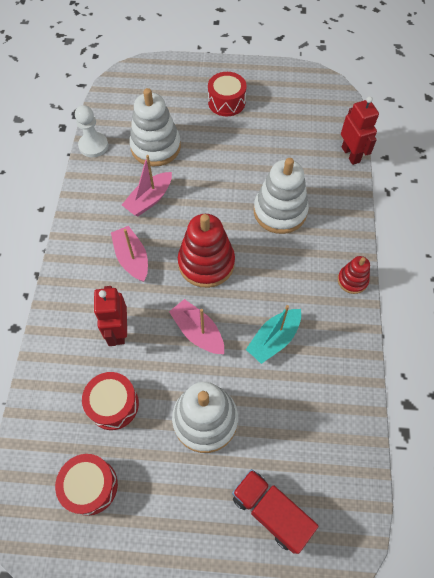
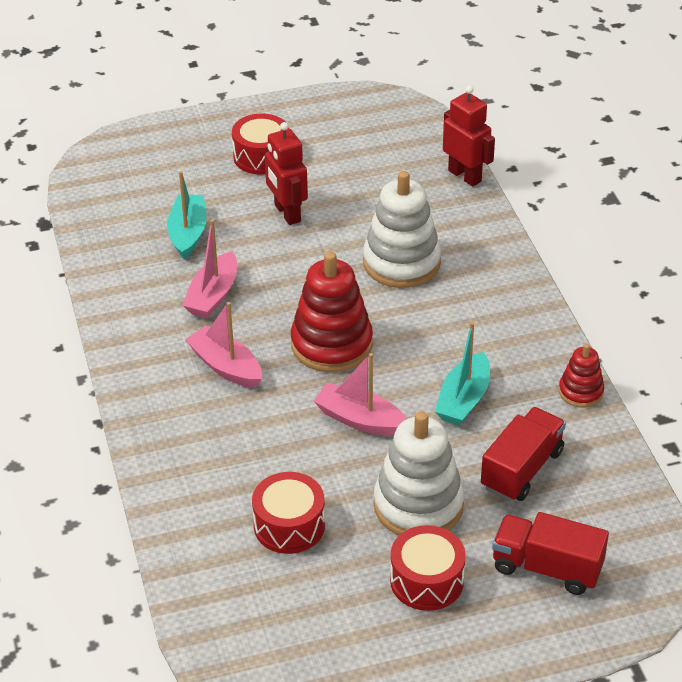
camera: 20 degrees left, 20 degrees down
red drum [55,454,118,516] -> red drum moved to [390,525,466,611]
white pawn [75,105,108,157] -> none
red robot [94,286,127,346] -> red robot moved to [265,122,308,225]
white stacking toy [129,88,181,167] -> turquoise boat [167,171,206,259]
red stacking toy [338,256,370,294] -> red stacking toy moved to [559,344,604,408]
none -> red truck [481,407,566,501]

